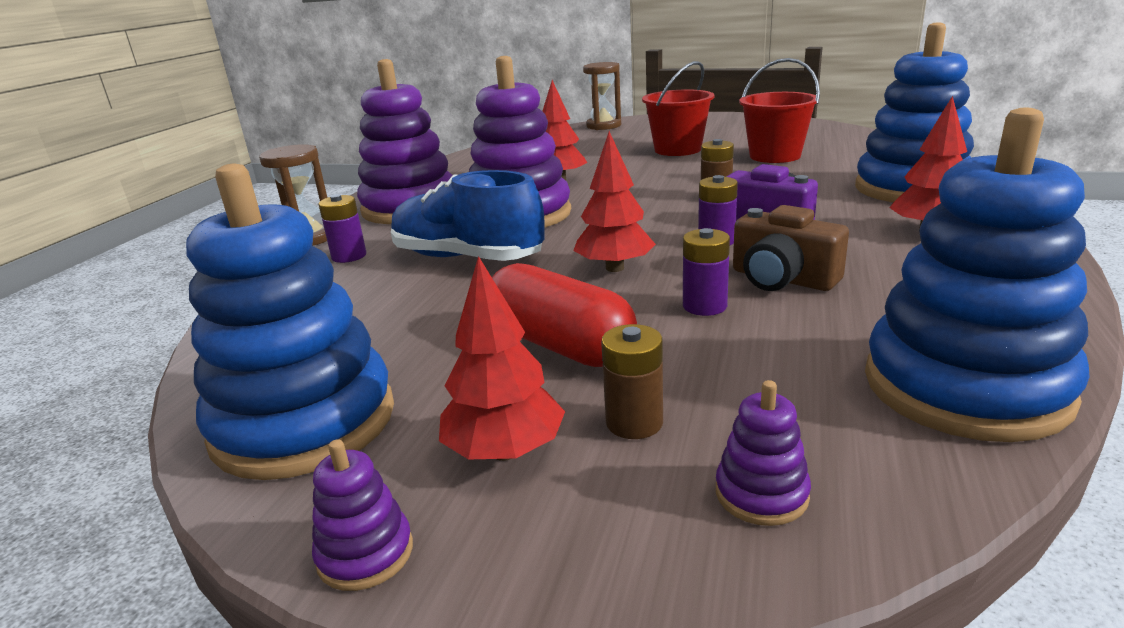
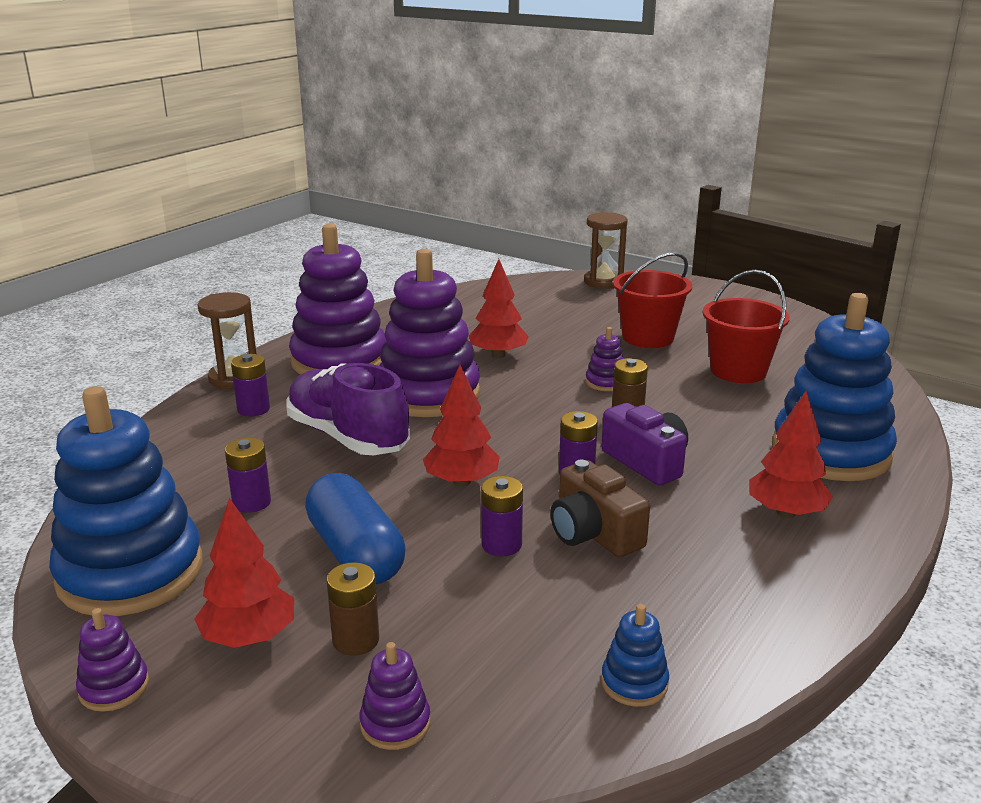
camera: 15 degrees right, 0 degrees up
blue shoe [391,170,545,261] -> purple shoe [286,363,410,455]
red capsule [492,263,637,367] -> blue capsule [305,473,405,584]
blue stacking toy [865,107,1090,442] -> blue stacking toy [601,604,669,707], size x0.41
none -> purple battery [225,438,271,513]
none -> purple stacking toy [585,327,624,391]

